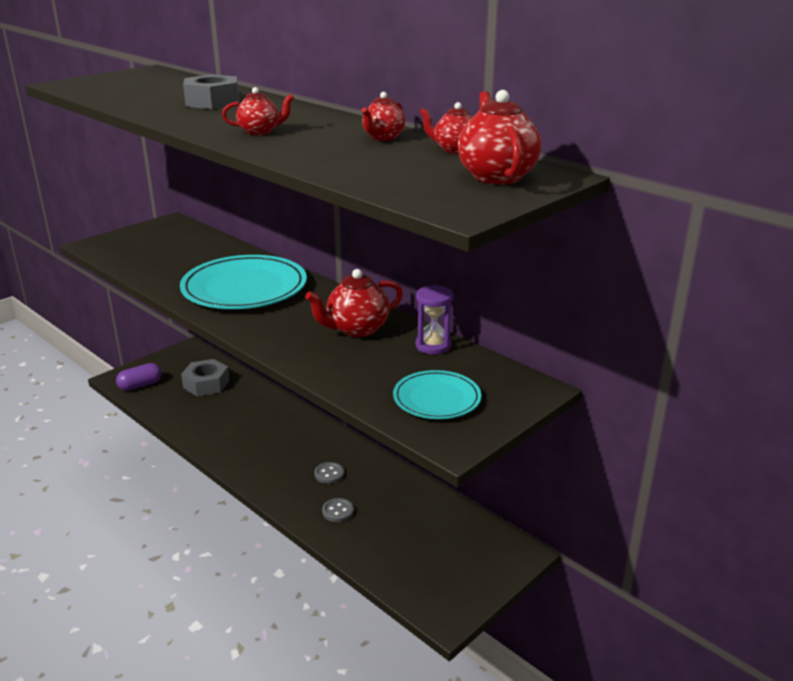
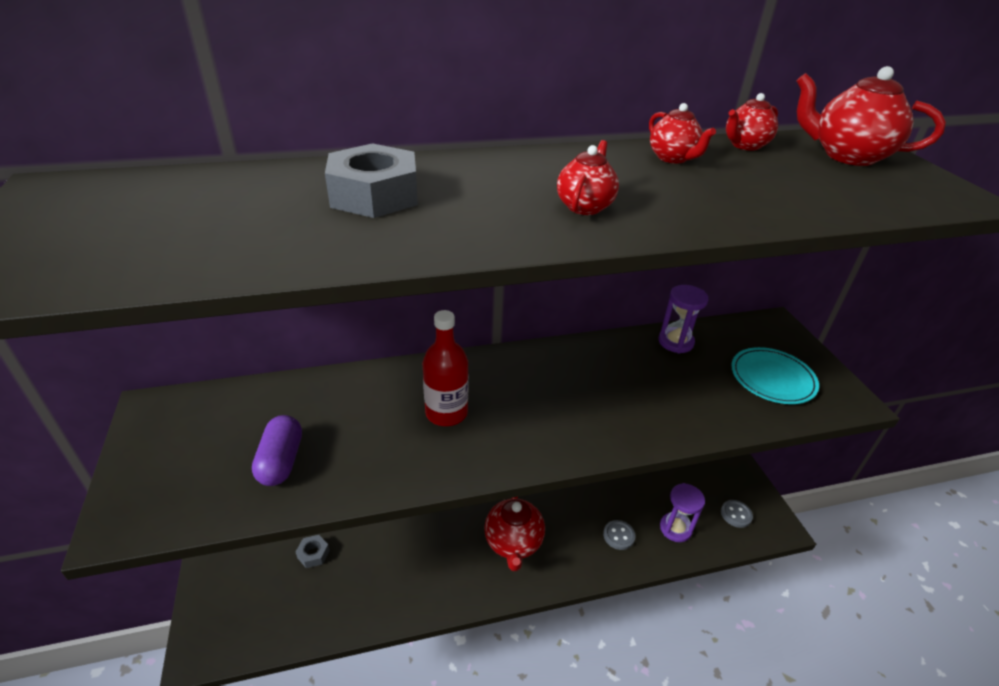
camera: 60 degrees left, 10 degrees up
purple capsule [116,363,162,391] -> purple capsule moved to [252,415,302,486]
turquoise plate [180,255,307,309] -> red bottle [423,310,468,426]
grey nut [181,359,230,397] -> grey nut [296,535,330,568], size x0.52
red teapot [305,269,403,337] -> red teapot moved to [484,497,545,571]
grey button [314,462,344,484] -> grey button moved to [721,500,753,528]
none -> purple hourglass [660,483,705,542]

